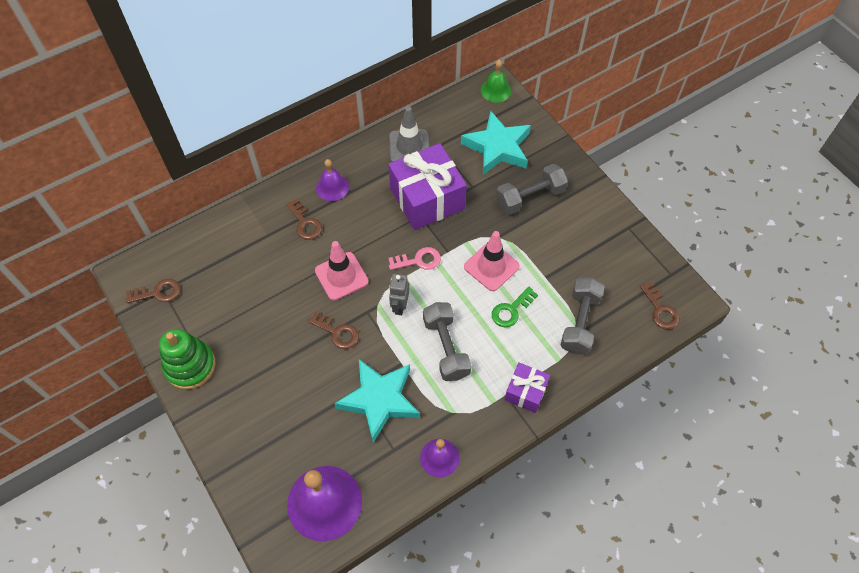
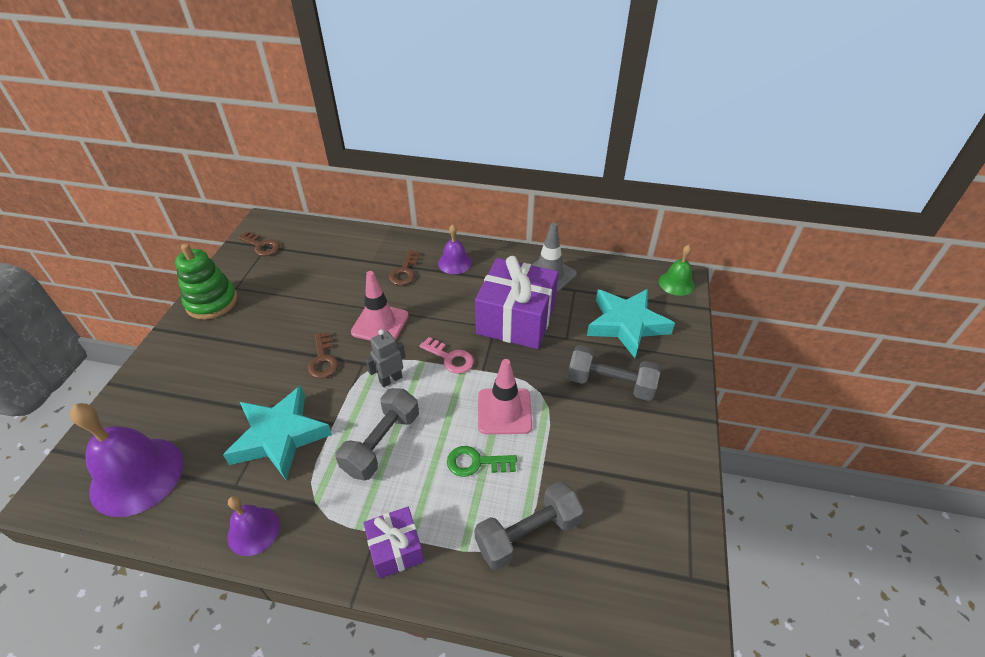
camera: 45 degrees right, 15 degrees down
brown key [640,282,680,329] -> none

